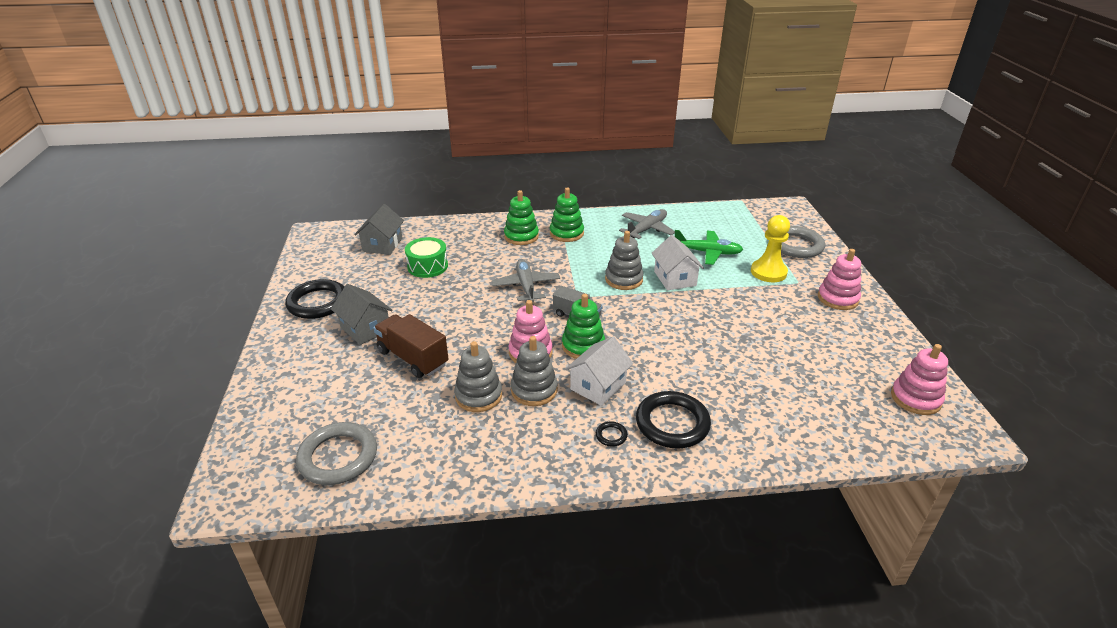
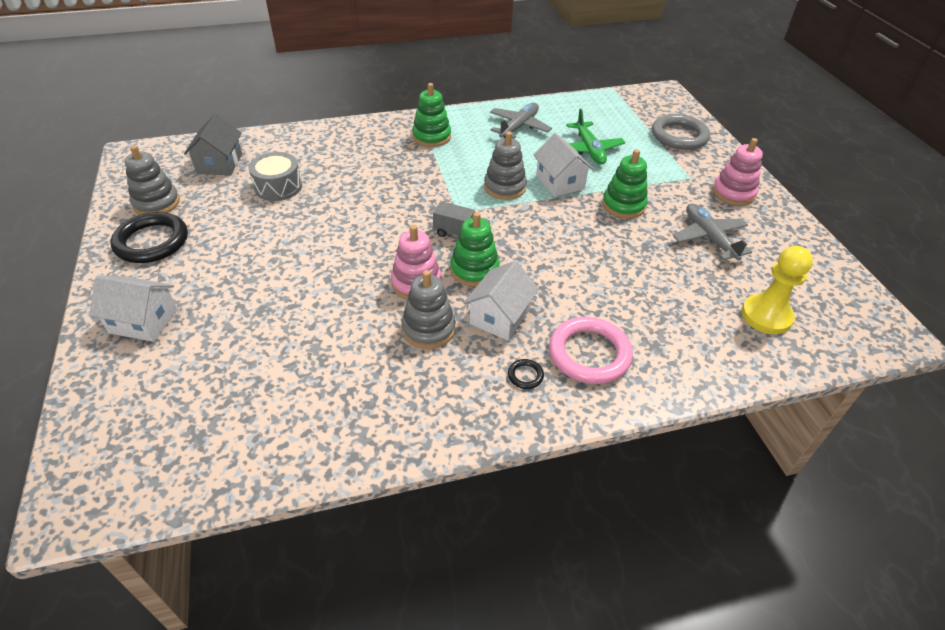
camera: 10 degrees left, 10 degrees up
grey ring [296,422,377,485] -> none
grey house [331,284,393,345] -> none
brown truck [374,314,448,378] -> none
green drum [405,237,448,278] -> grey drum [249,152,302,201]
grey stacking toy [454,341,502,412] -> grey stacking toy moved to [125,145,180,215]
grey plane [491,259,560,302] -> grey plane moved to [673,204,752,261]
green stacking toy [504,190,539,245] -> green stacking toy moved to [602,149,648,219]
black ring [636,391,711,449] -> pink ring [549,317,633,384]
green plane [675,230,744,265] -> green plane turned 75 degrees clockwise [566,109,625,165]
yellow pawn [751,215,790,282] -> yellow pawn moved to [741,246,813,334]
pink stacking toy [891,344,948,415] -> none
none -> white house [89,276,178,342]

